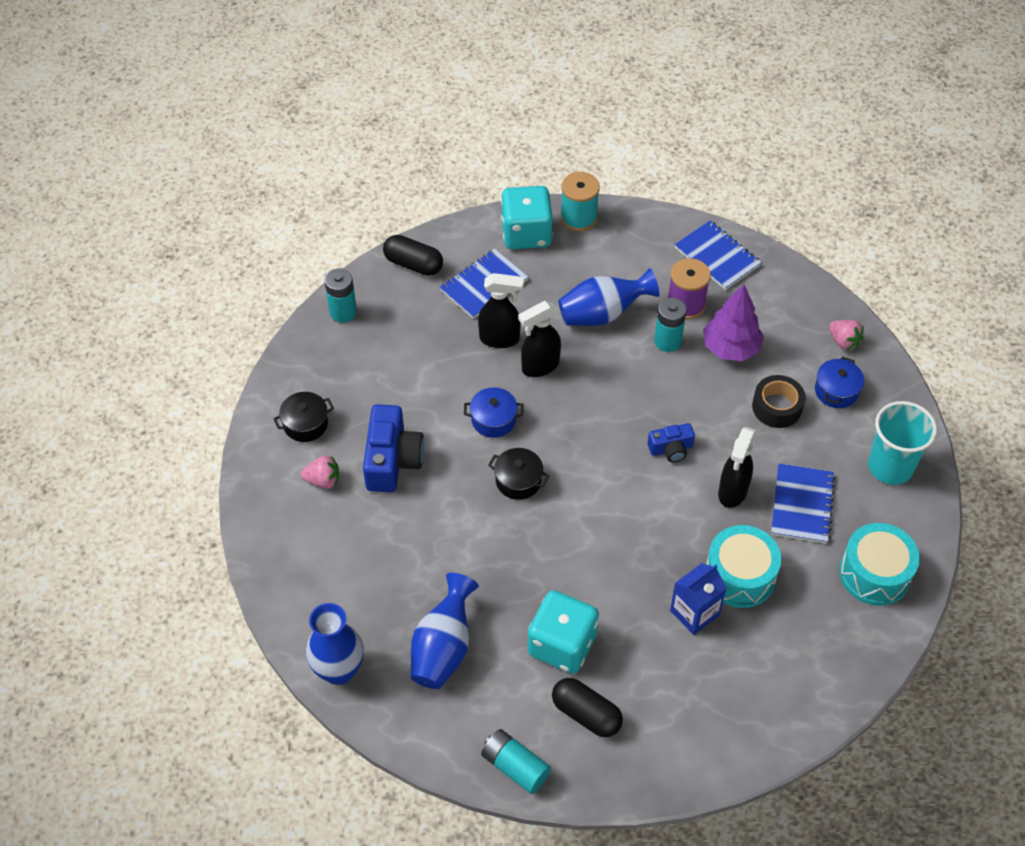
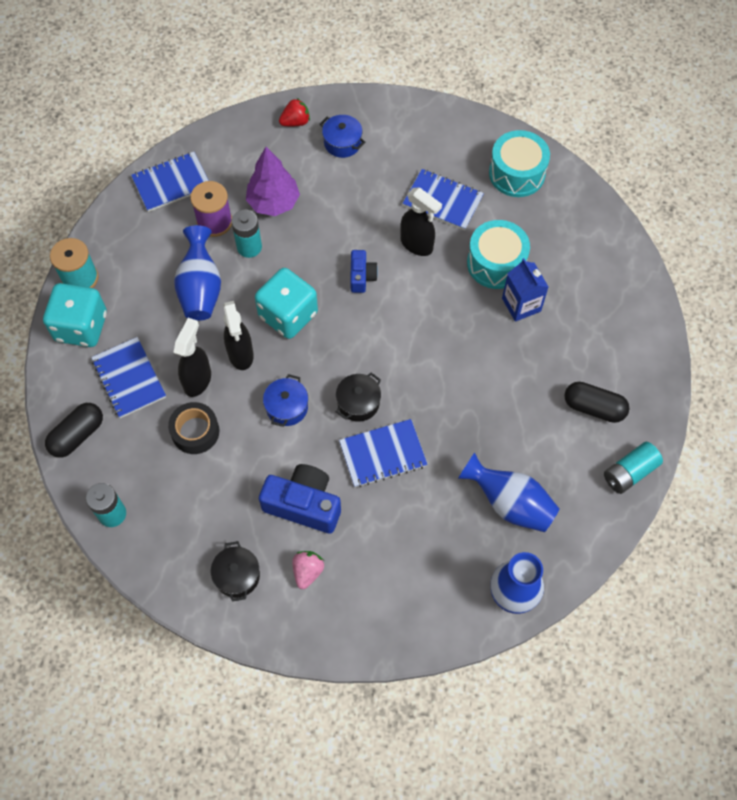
camera: 75 degrees left, 10 degrees up
turquoise dice [528,590,599,674] -> turquoise dice moved to [255,268,318,339]
black capsule [552,678,623,737] -> black capsule turned 60 degrees clockwise [564,382,629,423]
black tape [752,375,805,428] -> black tape moved to [168,402,219,454]
pink strawberry [829,320,864,350] -> red strawberry [279,98,310,126]
turquoise cup [868,401,937,485] -> none
none -> blue notebook [339,419,428,487]

